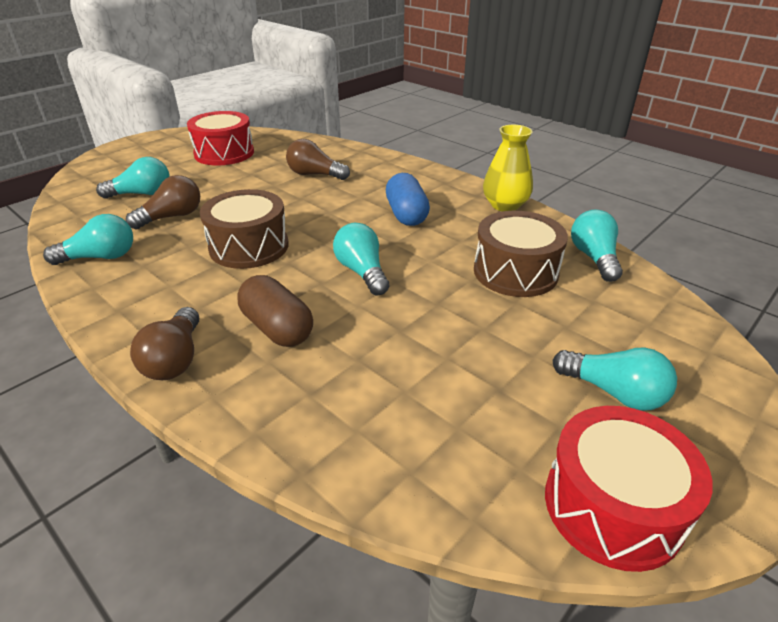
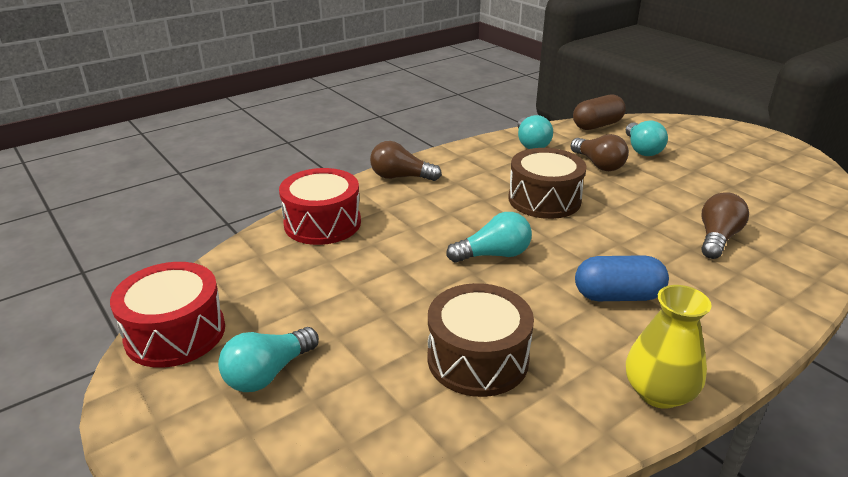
camera: 100 degrees right, 5 degrees down
red drum [187,111,254,165] -> red drum moved to [279,168,361,245]
brown capsule [237,275,313,347] -> brown capsule moved to [573,94,626,130]
turquoise light bulb [571,210,623,282] -> none

